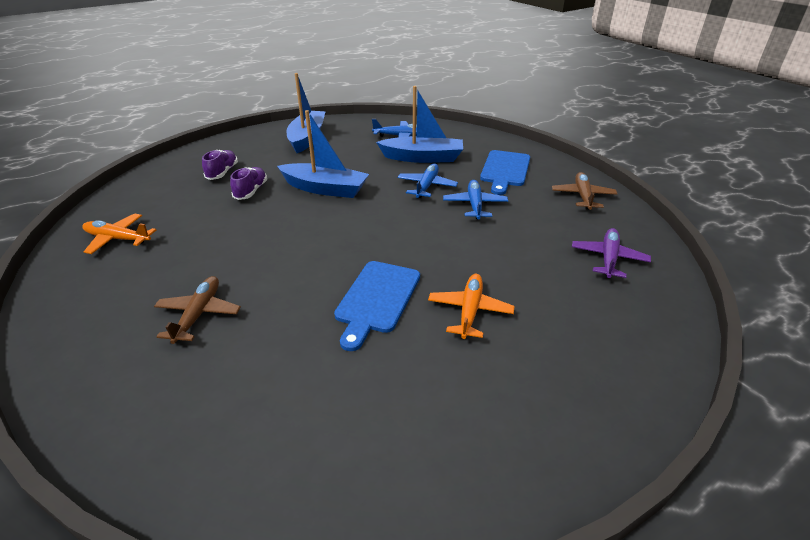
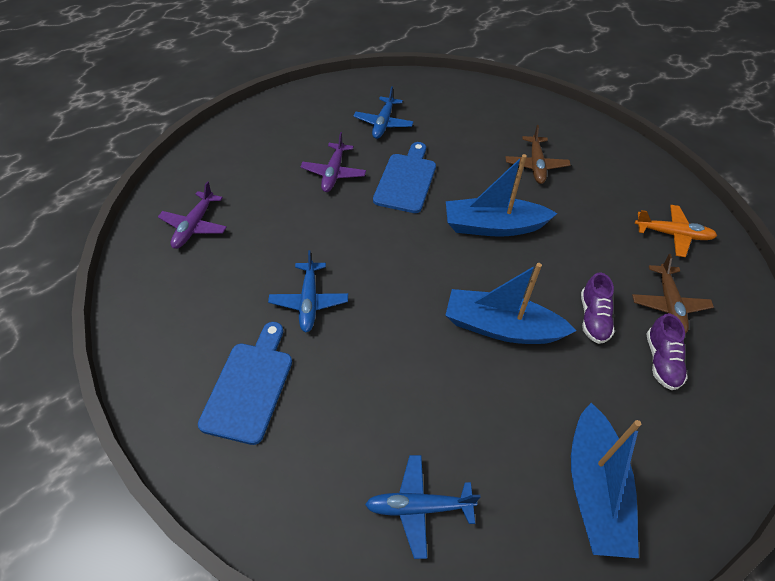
camera: 175 degrees right, 15 degrees up
blue boat [376,86,463,163] -> blue boat moved to [446,154,558,237]
blue plane [397,163,458,198] -> blue plane moved to [353,86,414,139]
orange plane [428,274,514,339] -> purple plane [300,132,366,192]
brown plane [552,172,618,210] -> brown plane moved to [632,254,714,334]

